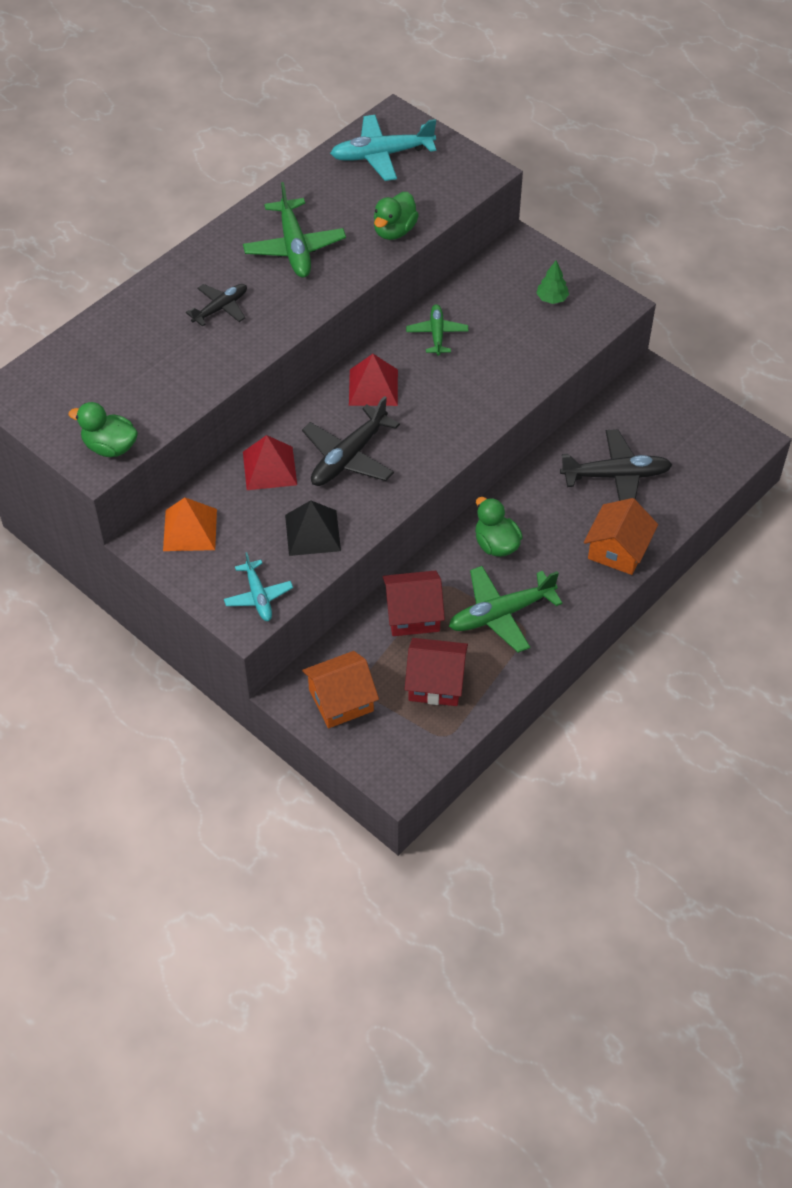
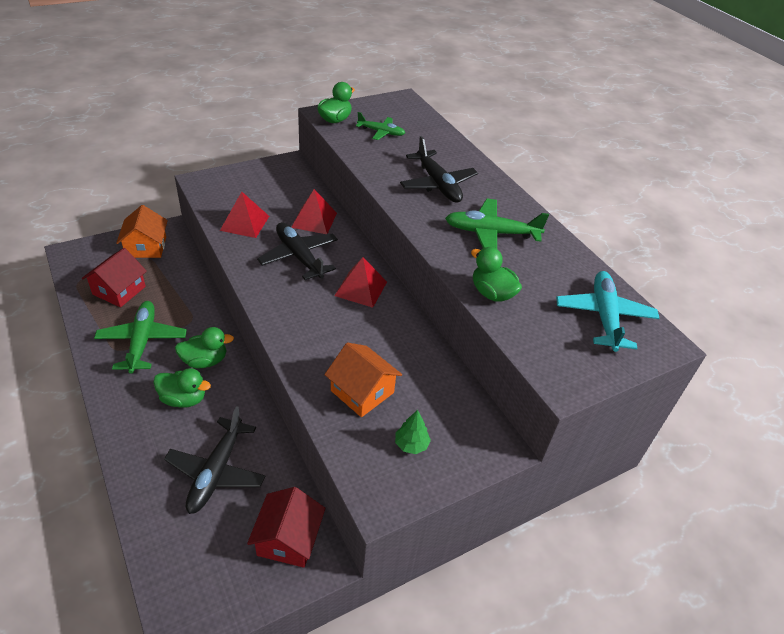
camera: 105 degrees right, 10 degrees down
orange pyramid [163,498,217,551] -> none
black plane [186,284,247,327] -> black plane [400,136,478,203], size x1.63
turquoise plane [224,552,293,621] -> none
black pyramid [285,500,341,556] -> red pyramid [220,192,269,238]
red house [383,570,445,636] -> red house moved to [247,487,325,568]
green plane [406,304,468,356] -> green plane moved to [356,112,405,140]
orange house [584,498,658,575] -> orange house moved to [324,343,402,417]
none -> green duck [153,368,211,408]

